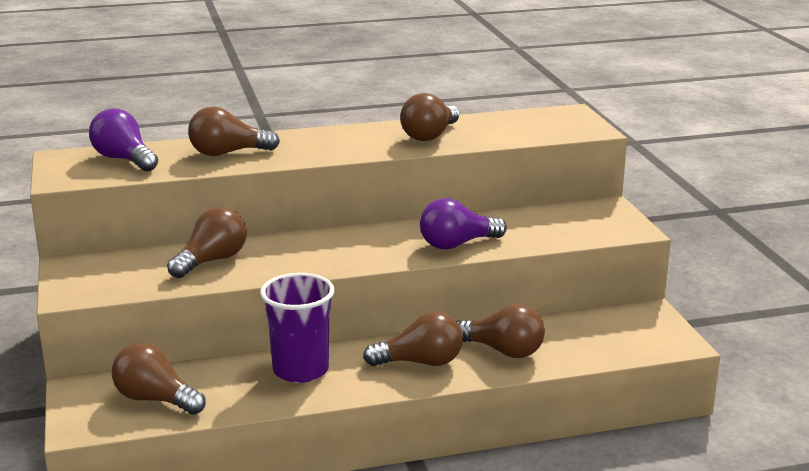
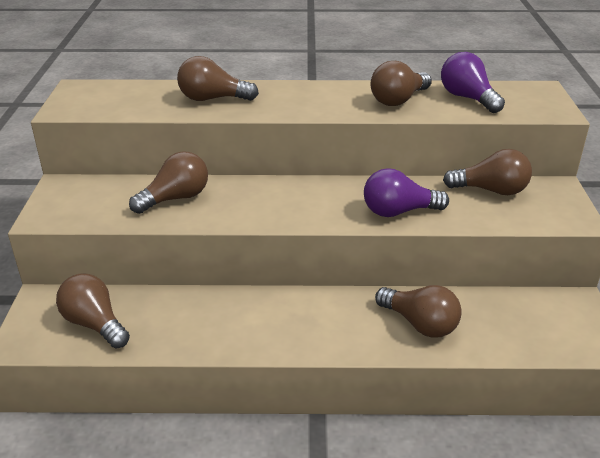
camera: 15 degrees right, 10 degrees up
purple light bulb [89,108,158,172] -> purple light bulb moved to [441,52,505,113]
purple cup [260,273,335,383] -> none
brown light bulb [363,311,463,366] -> brown light bulb moved to [443,149,532,195]

